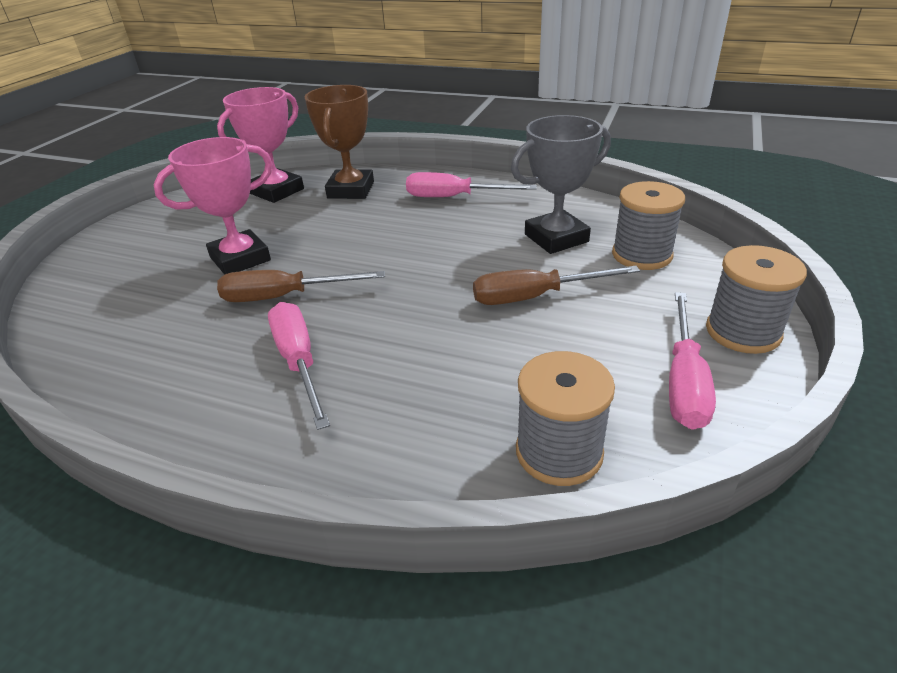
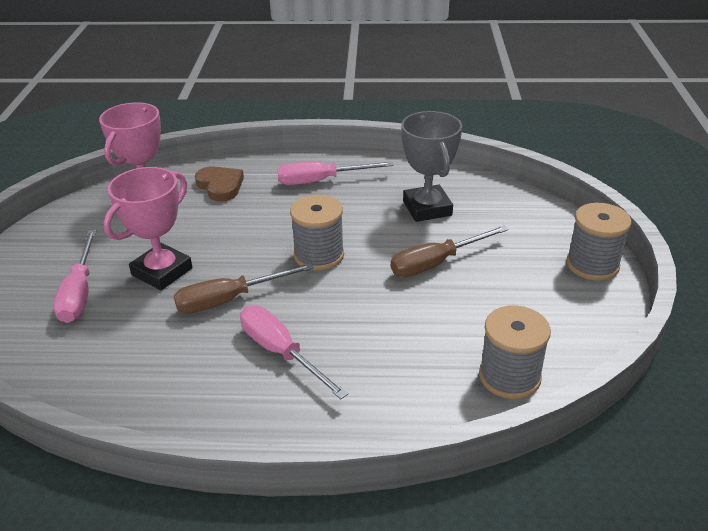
camera: 20 degrees left, 0 degrees up
brown trophy [305,85,374,199] -> brown heart [195,166,244,202]
grey trophy [511,115,611,254] -> grey trophy turned 60 degrees counterclockwise [401,111,462,222]
grey spool [612,181,685,270] -> grey spool moved to [290,195,344,271]
pink screwdriver [669,292,716,430] -> pink screwdriver moved to [53,230,96,323]

